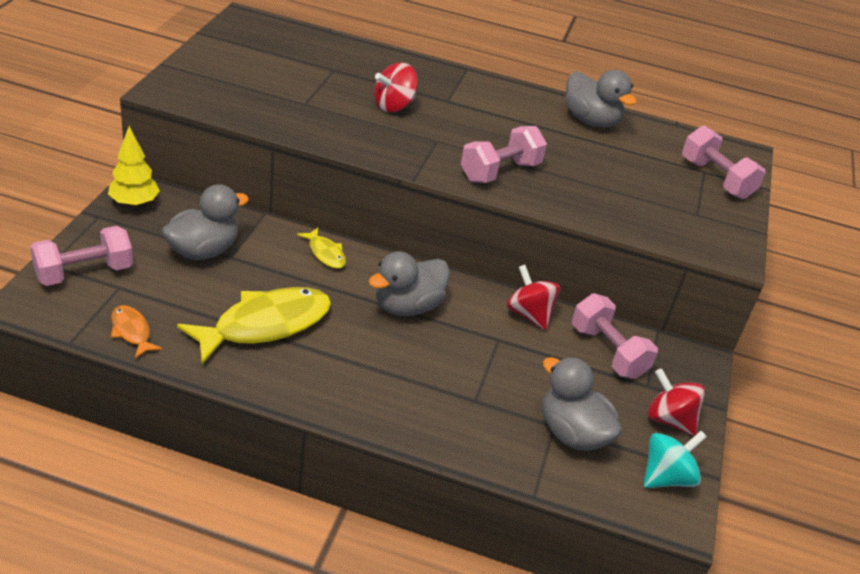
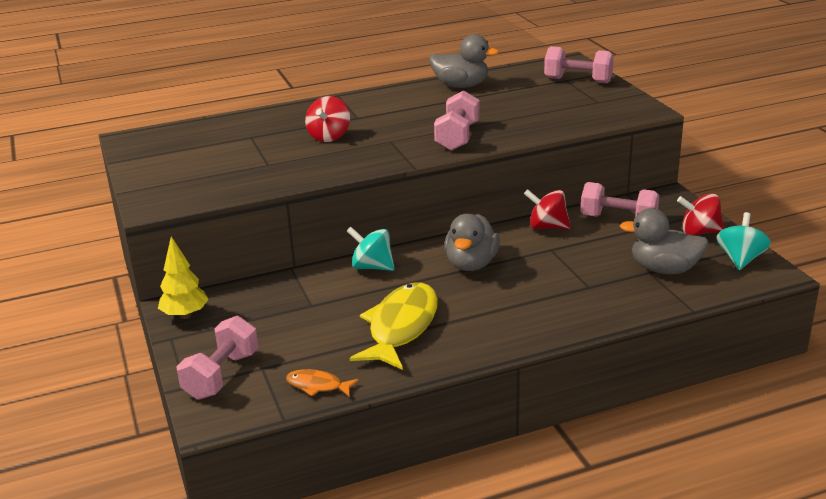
camera: 30 degrees left, 10 degrees down
grey duck [162,184,249,260] -> none
yellow fish [297,228,346,269] -> turquoise spinning top [347,227,395,271]

